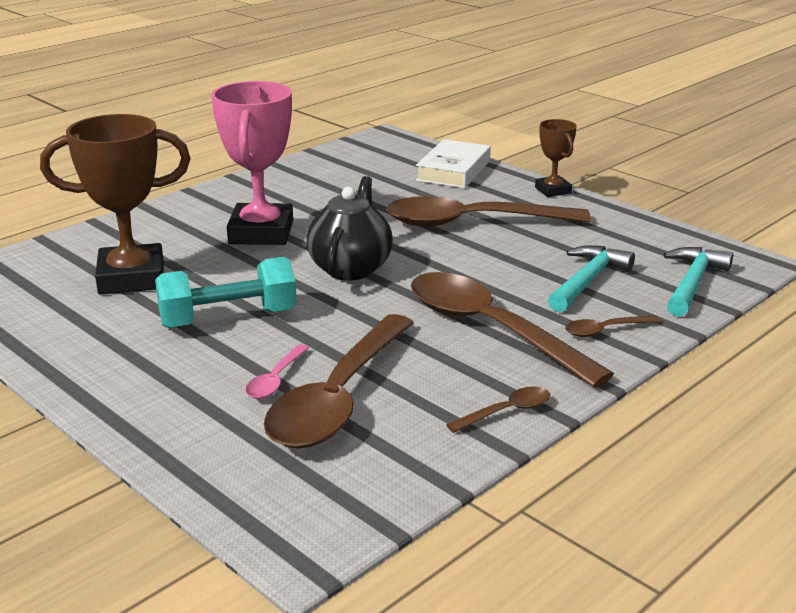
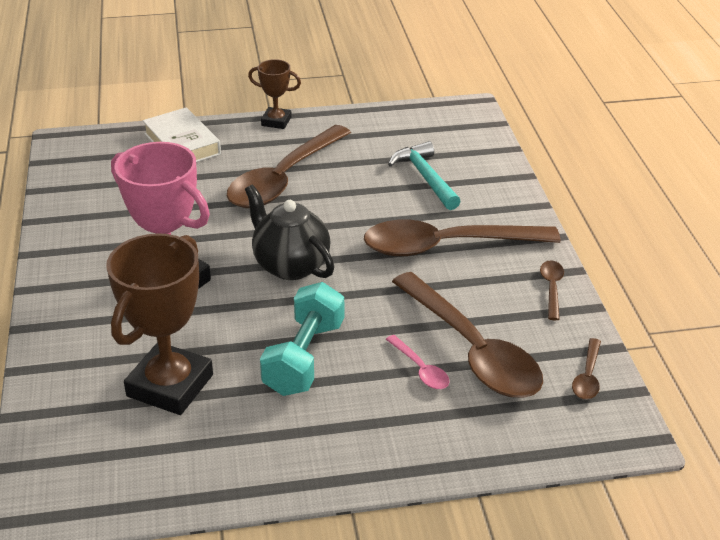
camera: 55 degrees left, 10 degrees up
brown spoon [565,315,661,337] -> brown spoon moved to [572,338,601,399]
turquoise hammer [663,247,733,317] -> none

